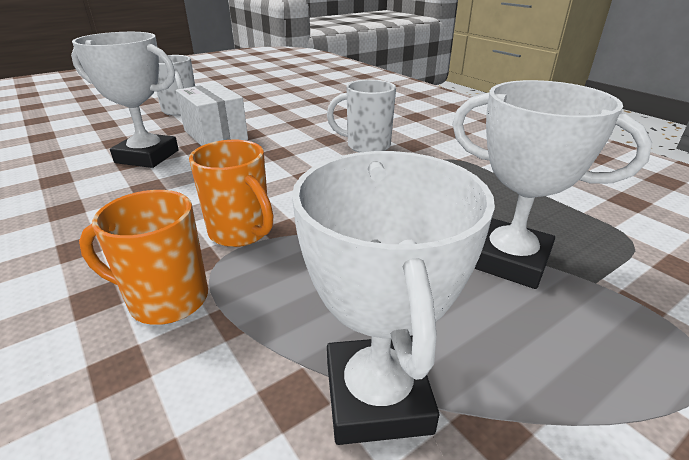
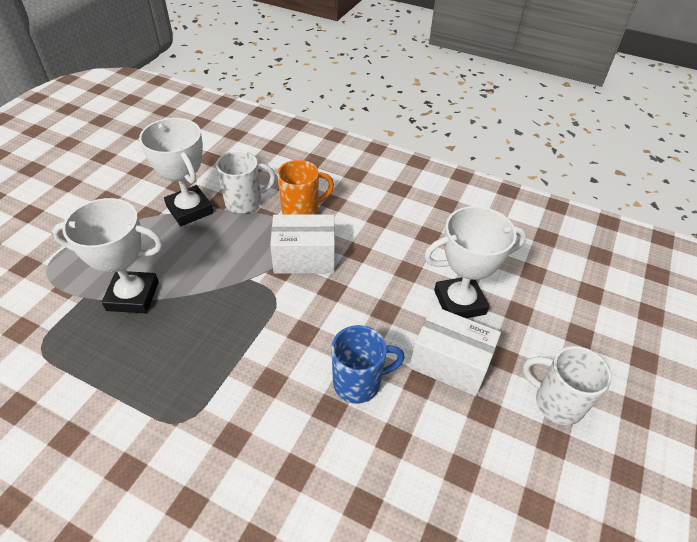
camera: 150 degrees right, 15 degrees up
orange mug [189,140,273,247] -> white box [270,214,335,274]
white mug [327,79,396,152] -> white mug moved to [216,151,276,213]
none -> blue mug [331,325,405,404]

